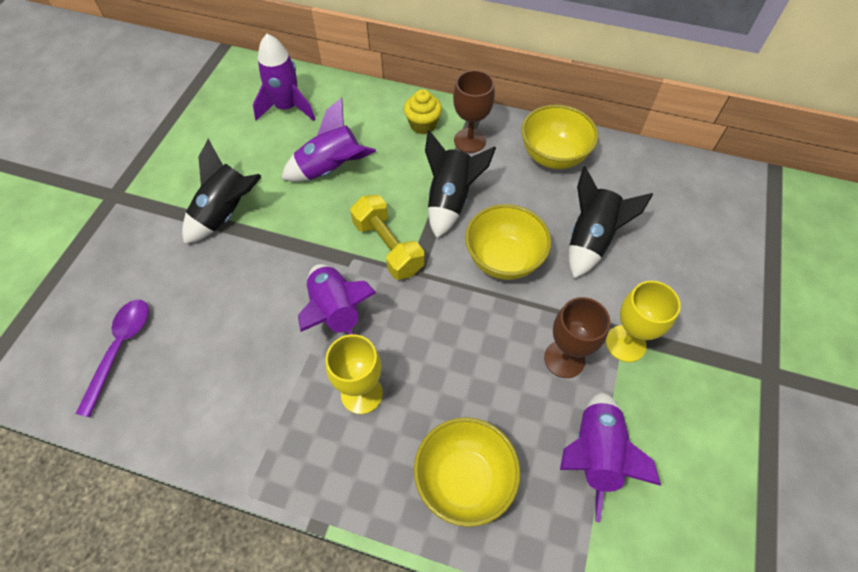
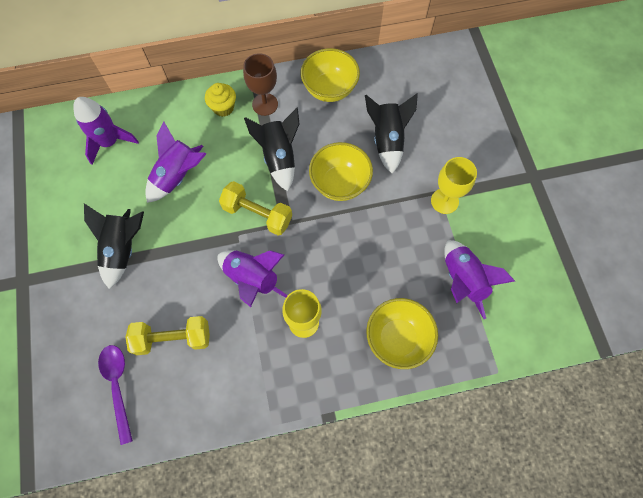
camera: 30 degrees left, 10 degrees up
brown goblet [544,297,610,378] -> none
none -> yellow dumbbell [125,316,210,355]

